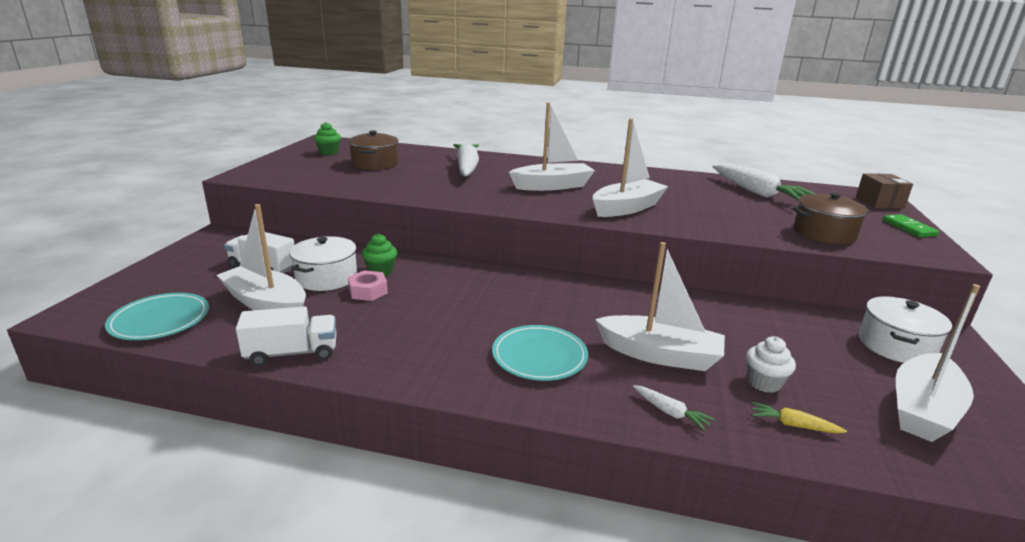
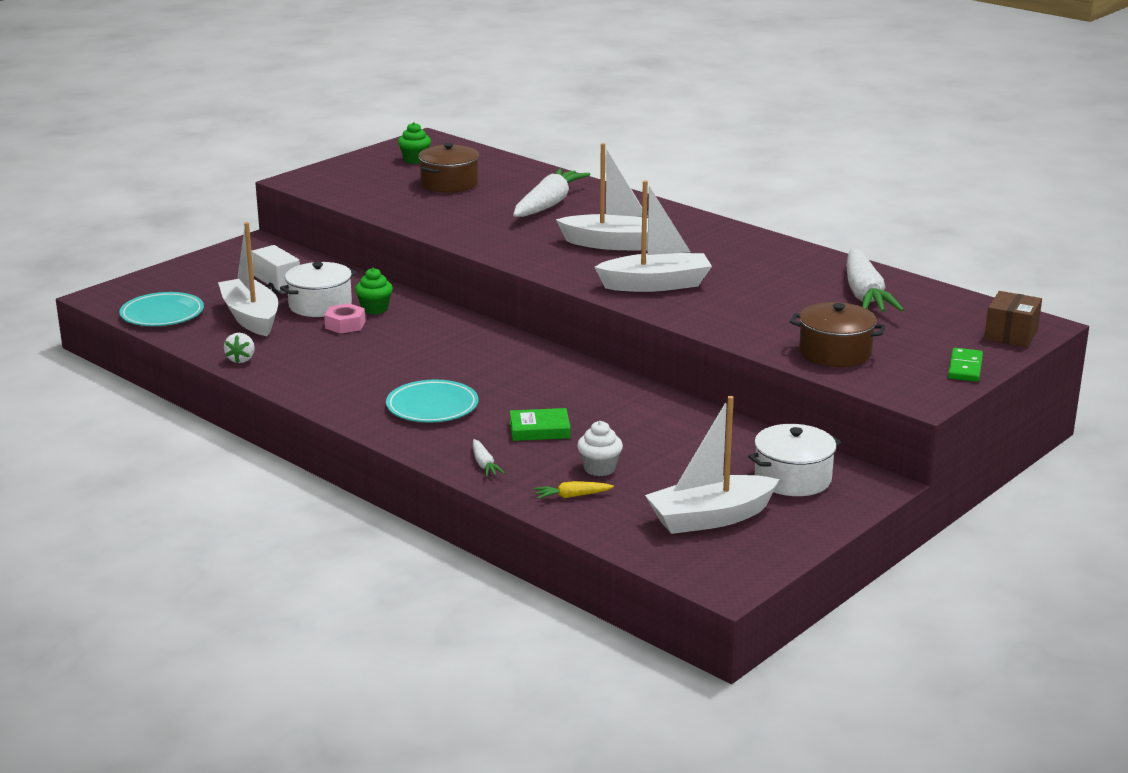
camera: 30 degrees right, 0 degrees up
white truck [236,306,336,366] -> white strawberry [224,333,255,363]
white boat [595,242,725,371] -> green book [510,408,571,441]
yellow carrot [752,402,847,433] -> yellow carrot turned 60 degrees counterclockwise [534,481,614,499]

